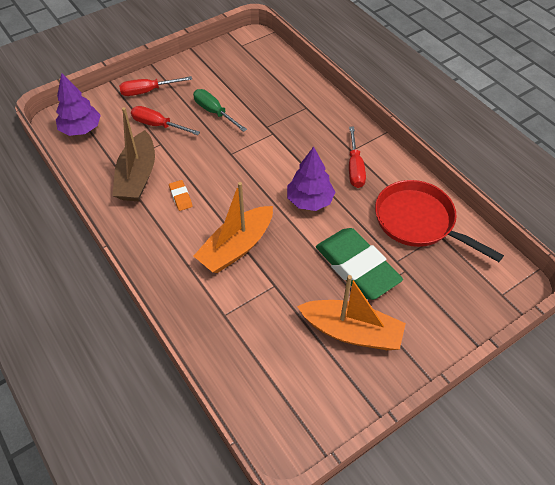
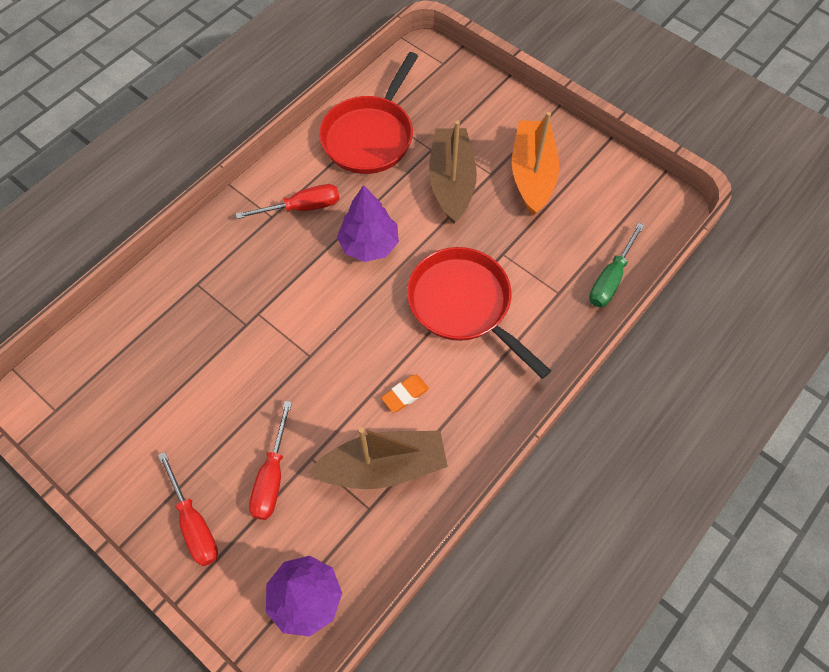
camera: 105 degrees left, 10 degrees up
green screwdriver [193,89,247,132] -> green screwdriver moved to [589,223,645,307]
orange boat [194,182,273,273] -> red pan [407,247,551,379]
green eraser [316,228,403,300] -> brown boat [429,120,477,224]

